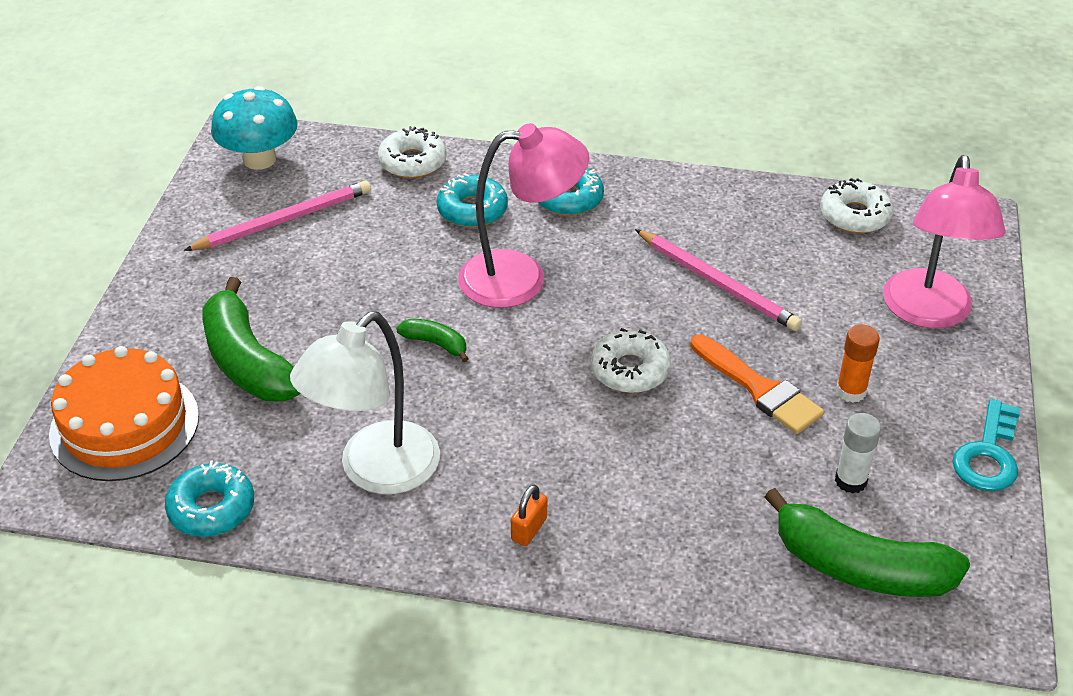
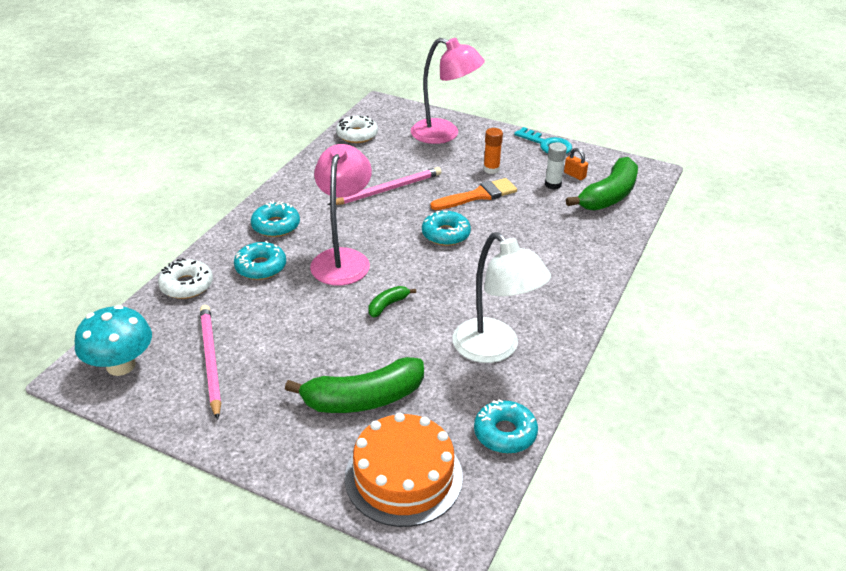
camera: 75 degrees left, 5 degrees down
orange padlock [511,485,547,546] -> orange padlock moved to [564,148,588,180]
white donut [591,328,671,393] -> turquoise donut [422,211,471,246]

